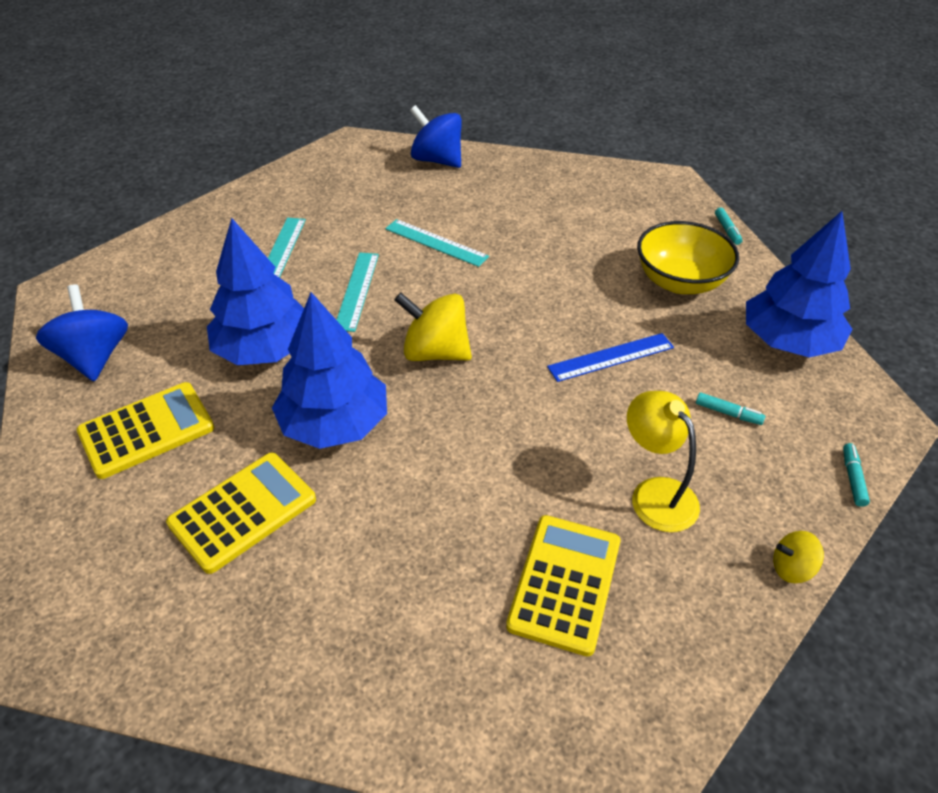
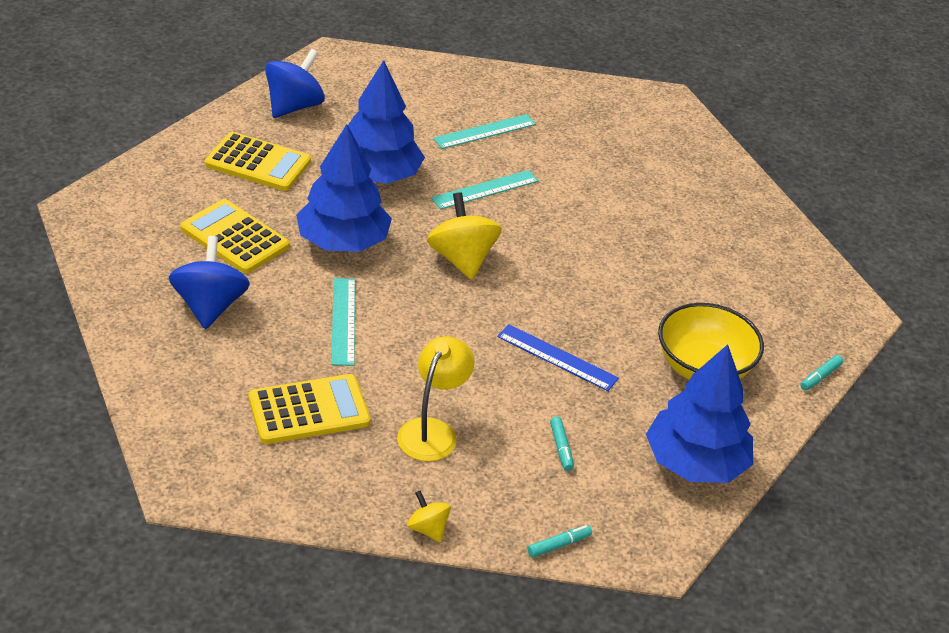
camera: 50 degrees right, 5 degrees down
yellow calculator [166,453,316,574] -> yellow calculator turned 150 degrees counterclockwise [180,199,290,273]
turquoise ruler [385,219,489,267] -> turquoise ruler moved to [331,278,355,366]
blue spinning top [410,105,462,168] -> blue spinning top moved to [169,236,250,329]

